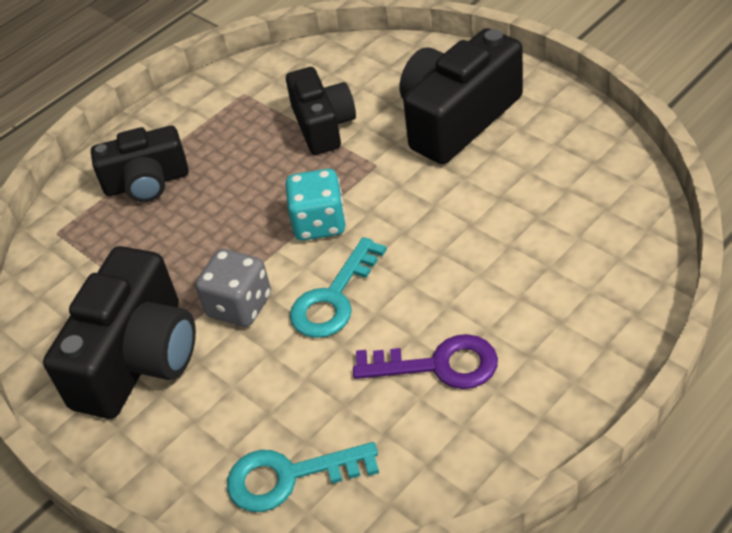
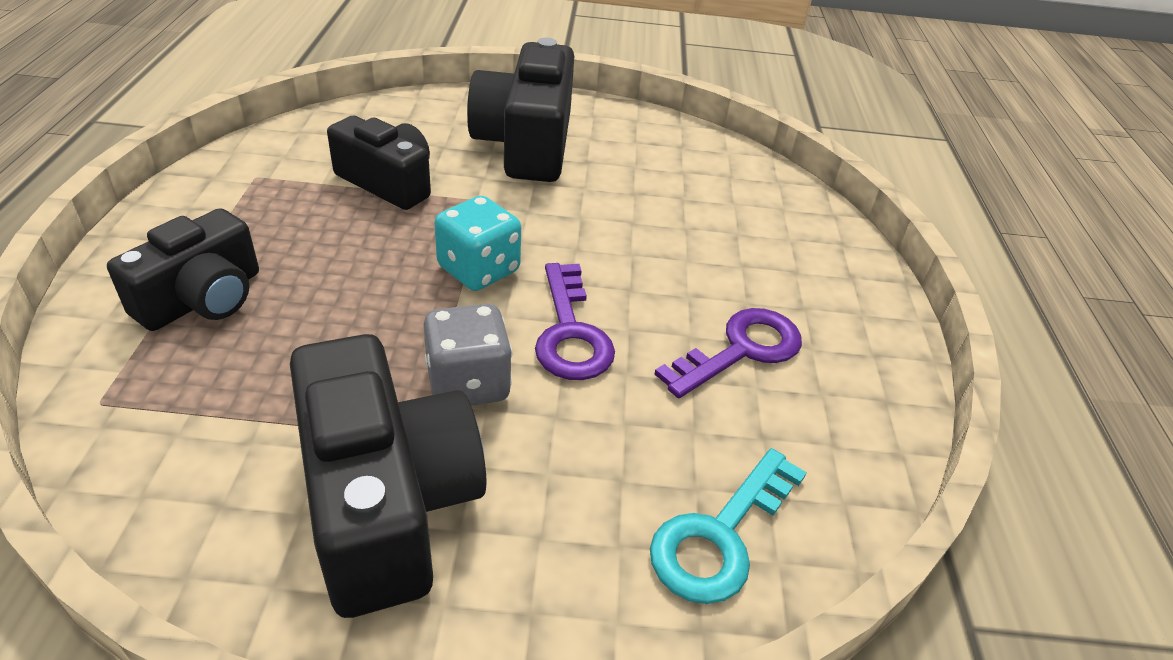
camera: 50 degrees left, 5 degrees down
turquoise key [290,237,387,338] -> purple key [535,263,615,380]

